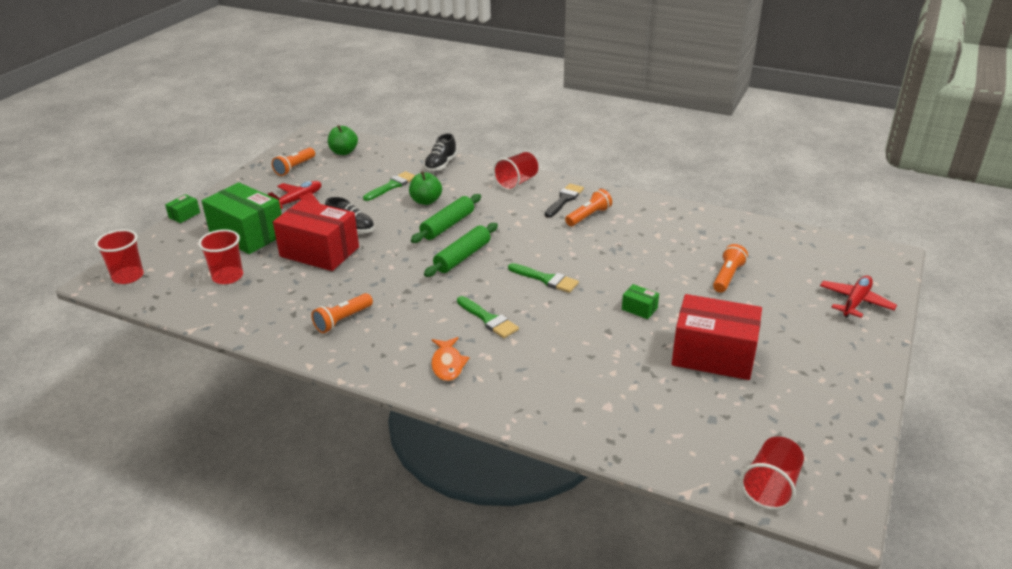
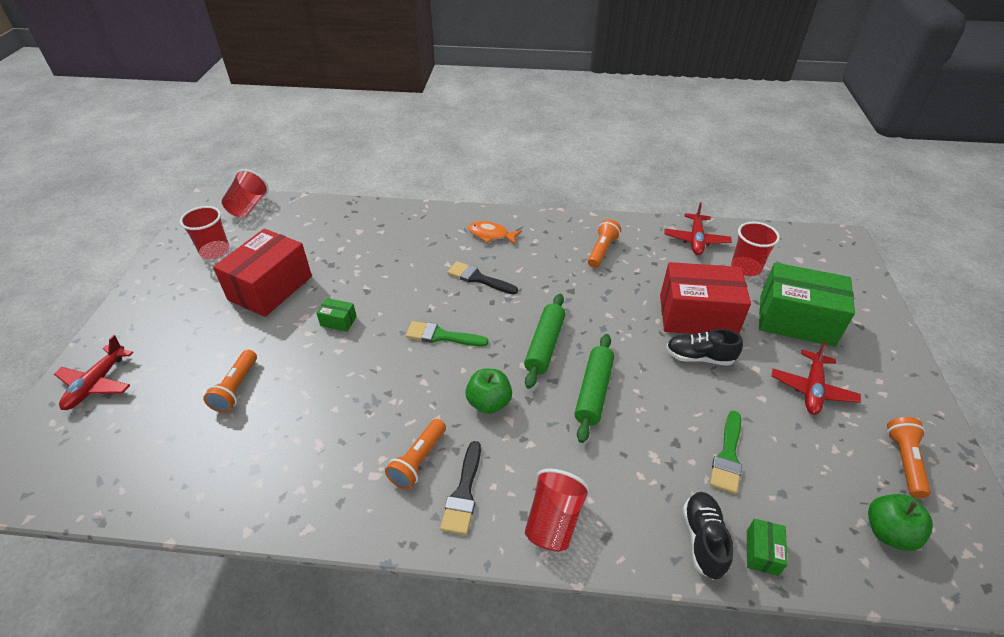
camera: 160 degrees right, 10 degrees up
red cup [95,229,144,284] -> red cup moved to [180,206,230,259]
green box [165,194,200,223] -> green box moved to [747,519,788,576]
green apple [409,171,442,205] -> green apple moved to [465,369,512,414]
orange fish [431,337,469,381] -> orange fish turned 45 degrees counterclockwise [468,221,522,245]
green brush [457,296,519,338] -> black brush [447,261,518,294]
red box [672,294,762,380] -> red box turned 60 degrees counterclockwise [213,229,312,317]
none -> red plane [664,202,732,255]

